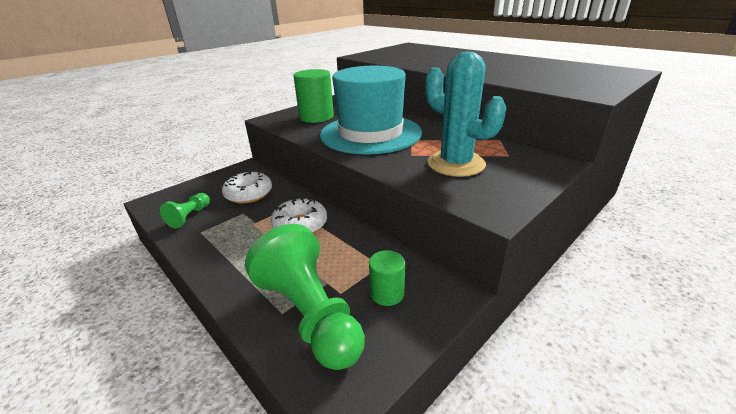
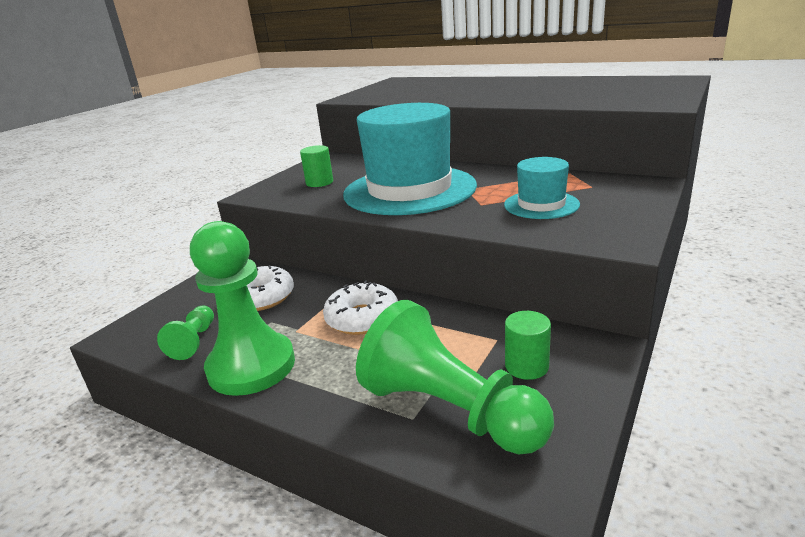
camera: 15 degrees left, 5 degrees down
green cylinder [293,69,334,123] -> green cylinder [300,145,333,187], size x0.59
turquoise cactus [425,52,506,177] -> turquoise hat [504,157,580,219]
none -> green pawn [190,221,295,396]

